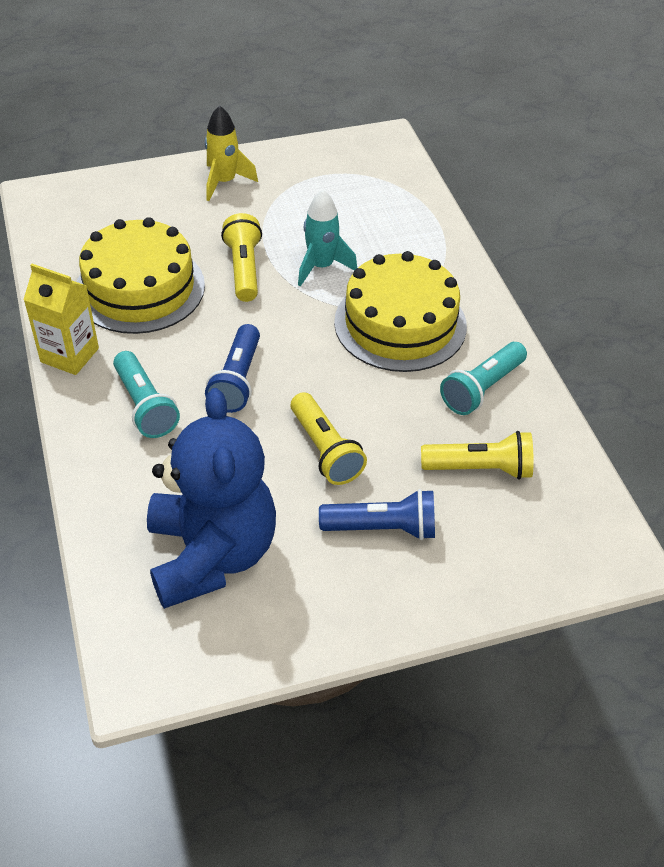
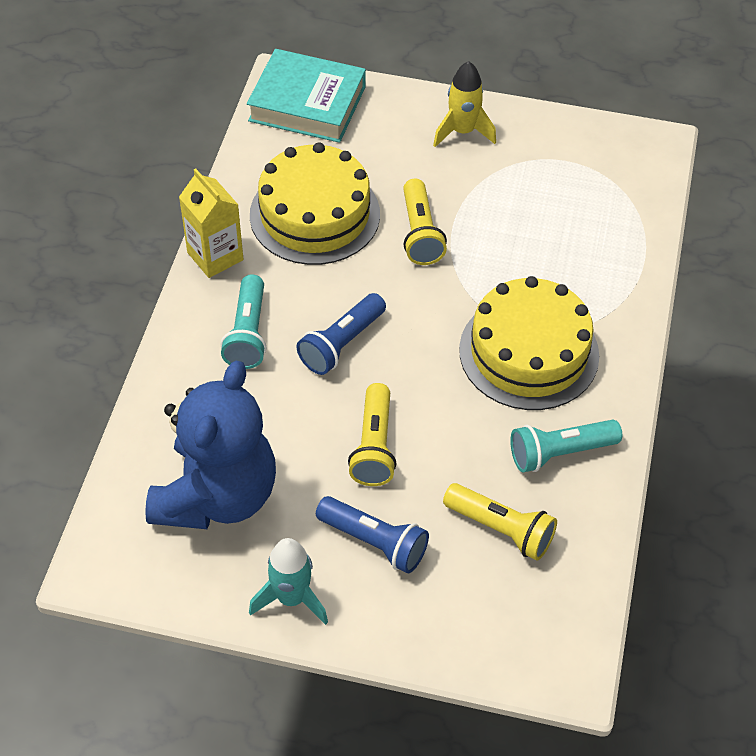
camera: 30 degrees right, 5 degrees up
yellow flashlight [221,213,262,302] -> yellow flashlight turned 150 degrees clockwise [403,178,447,265]
turquoise rocket [298,190,357,287] -> turquoise rocket moved to [249,538,328,625]
none -> turquoise book [247,49,366,143]

